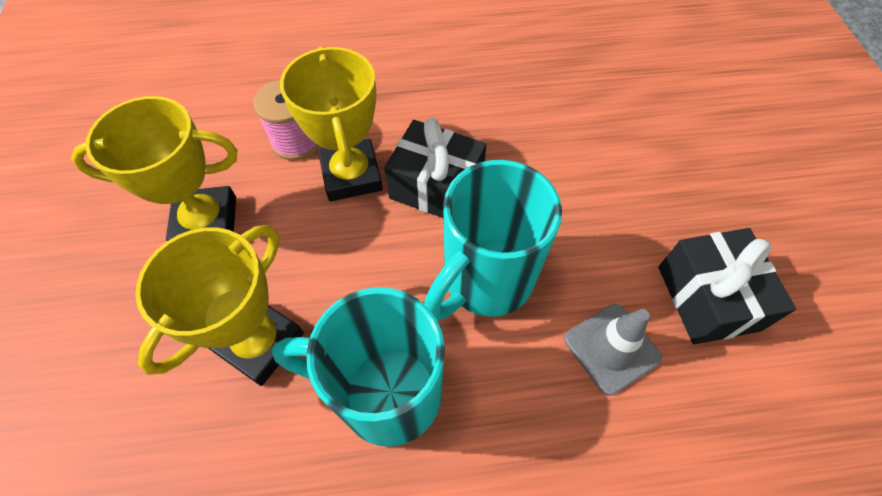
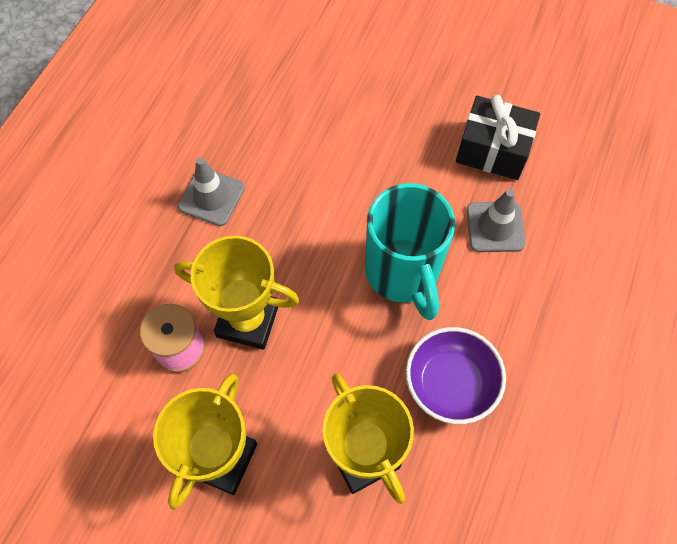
camera: 60 degrees left, 5 degrees up
turquoise mug [271,287,445,447] -> purple bowl [406,327,506,424]
black gift [384,118,487,218] -> none
none -> grey traffic cone [178,157,245,226]

